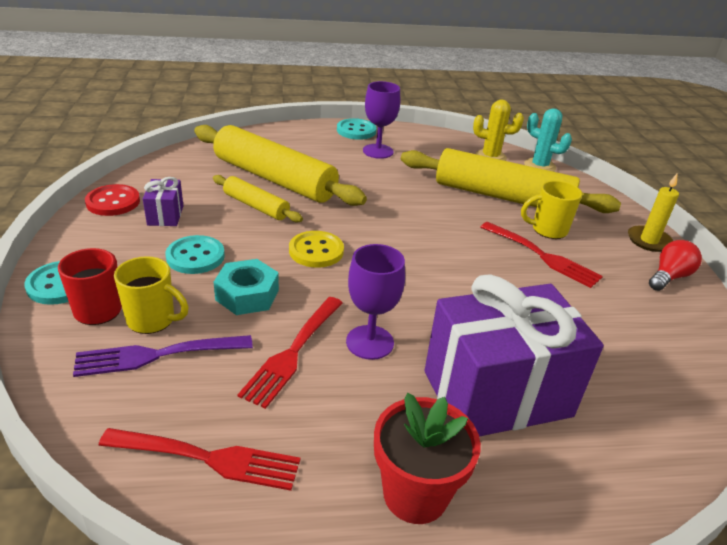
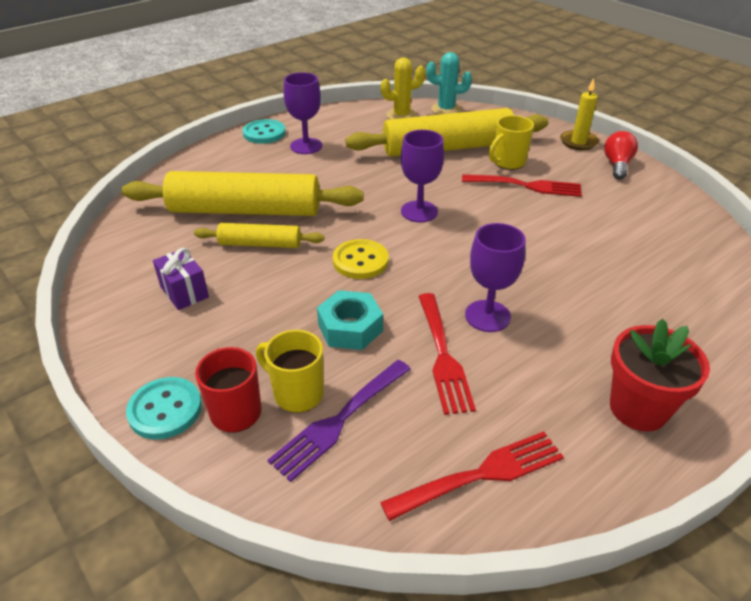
camera: 30 degrees left, 5 degrees up
red button [85,184,140,216] -> none
yellow mug [114,256,189,334] -> yellow mug turned 135 degrees counterclockwise [256,330,324,413]
turquoise button [165,235,225,274] -> none
purple gift [425,274,604,437] -> none
none -> purple goblet [401,130,444,222]

